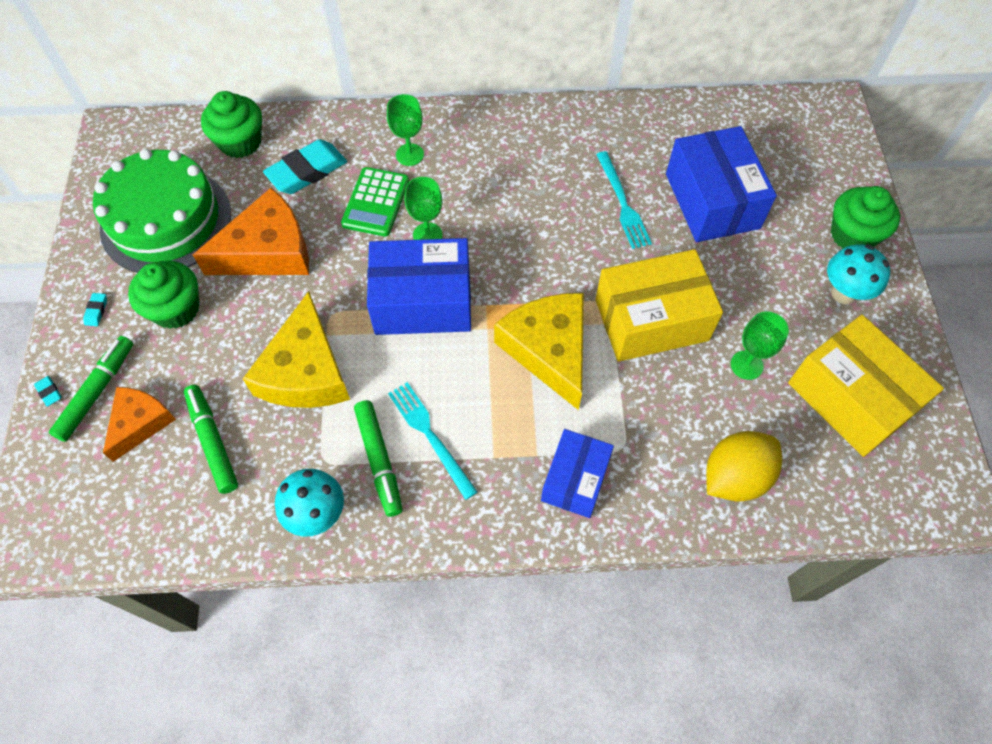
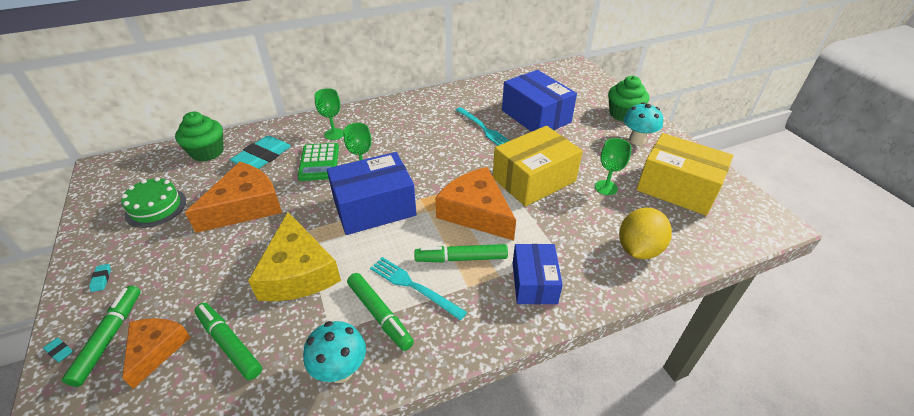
camera: 20 degrees left, 20 degrees down
green cake [93,149,231,273] -> green cake [121,177,186,228], size x0.55
green cupcake [128,260,199,329] -> none
yellow cheese [494,293,584,410] -> orange cheese [435,167,516,241]
none -> green marker [414,244,508,262]

